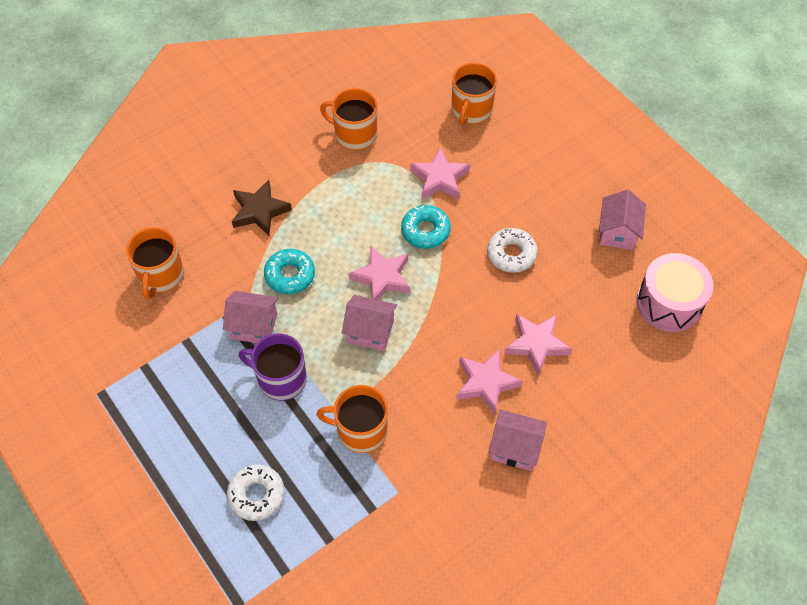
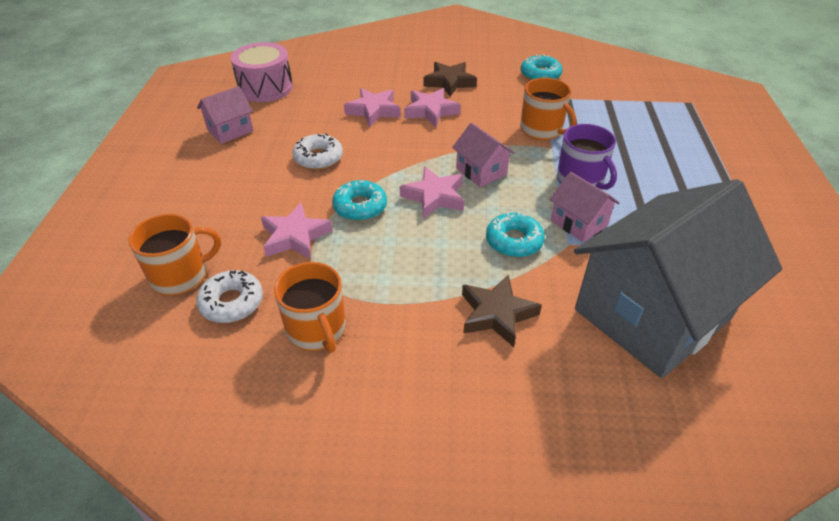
camera: 140 degrees left, 15 degrees down
orange mug [126,227,184,299] -> grey house [574,179,782,378]
white donut [227,464,285,521] -> white donut moved to [196,270,263,323]
pink house [489,410,547,471] -> brown star [424,62,477,96]
none -> turquoise donut [520,54,562,80]

